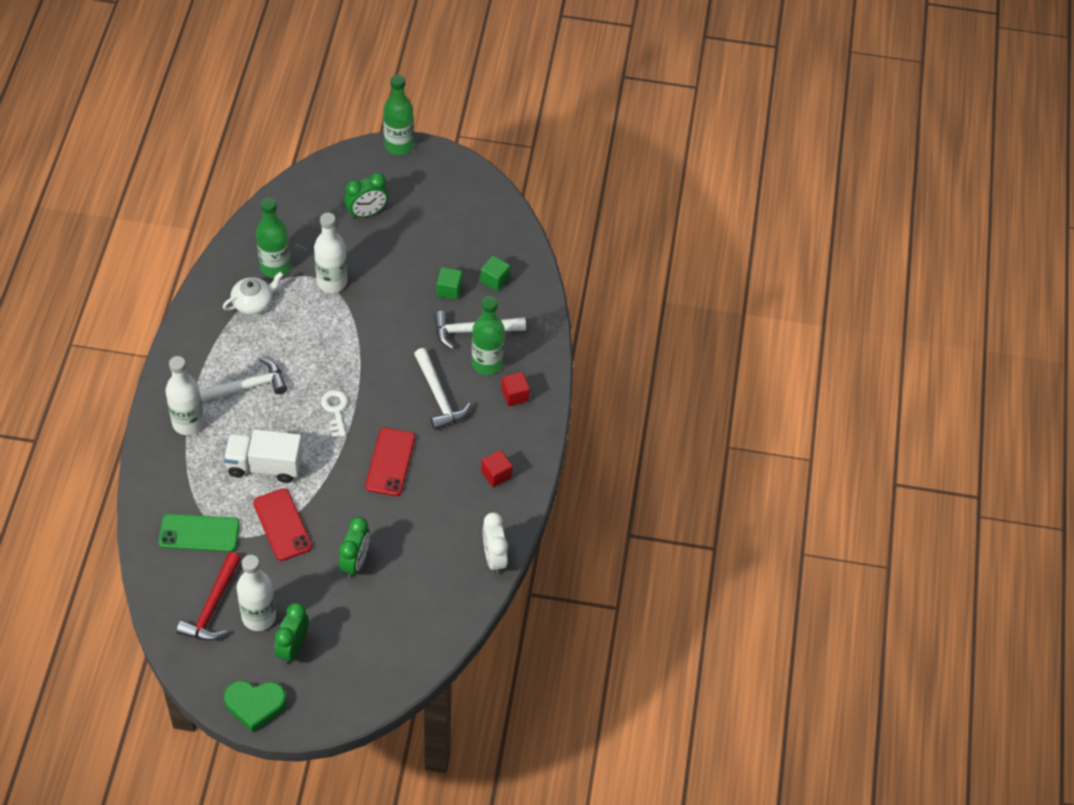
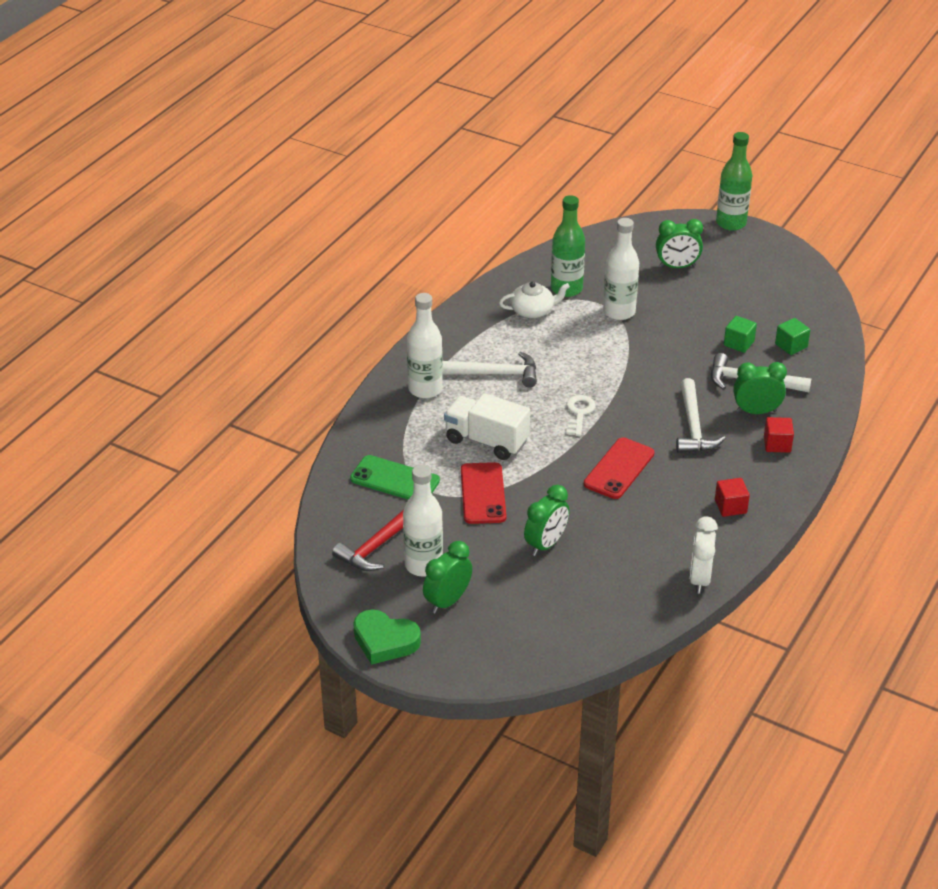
camera: 25 degrees right, 15 degrees down
green bottle [472,296,505,375] -> green clock [733,362,787,414]

